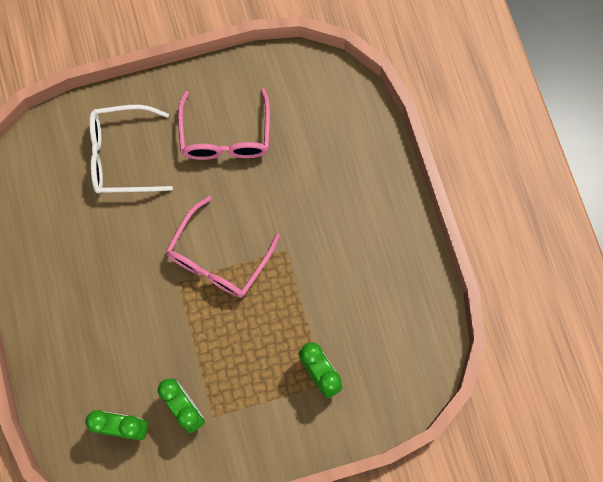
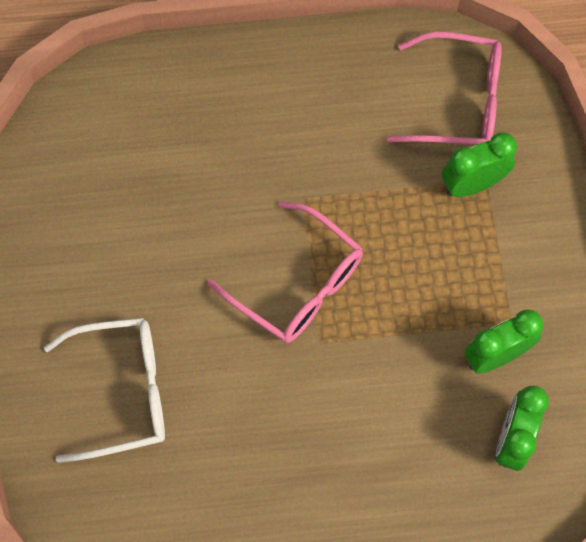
camera: 80 degrees left, 5 degrees down
white glasses [89,105,173,194] -> white glasses turned 105 degrees counterclockwise [44,318,165,463]
pink glasses [178,88,270,160] -> pink glasses moved to [387,32,501,145]

